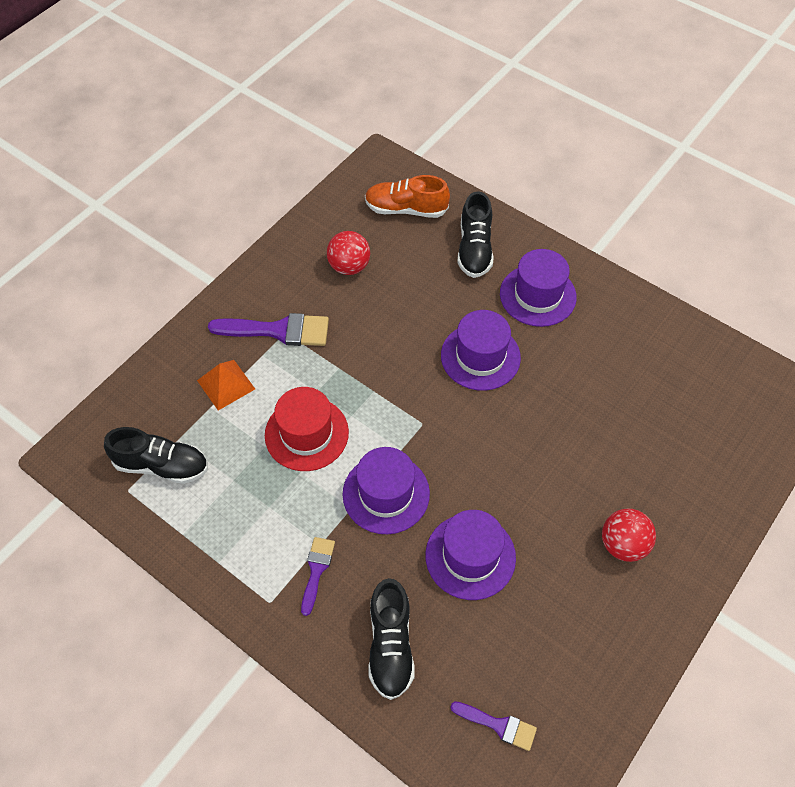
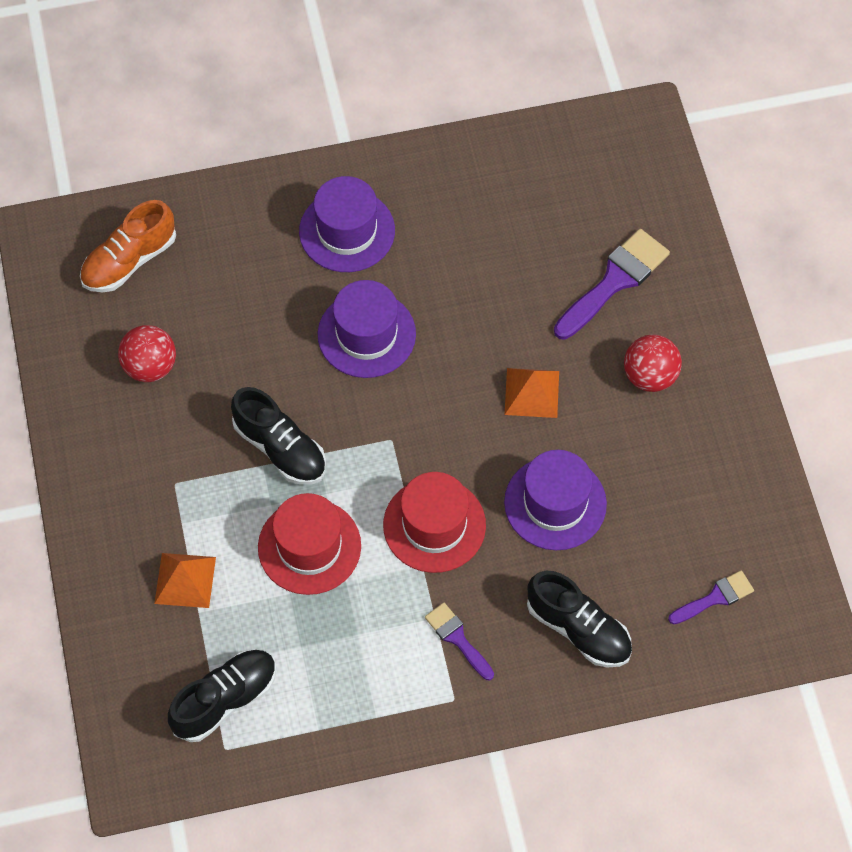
camera: 50 degrees left, 5 degrees up
purple brush [208,313,329,346] -> purple brush moved to [554,229,670,340]
purple hat [343,447,430,534] -> red hat [383,472,486,573]
black shoe [457,191,494,278] -> black shoe moved to [231,387,326,485]
none -> orange pyramid [505,368,559,418]

